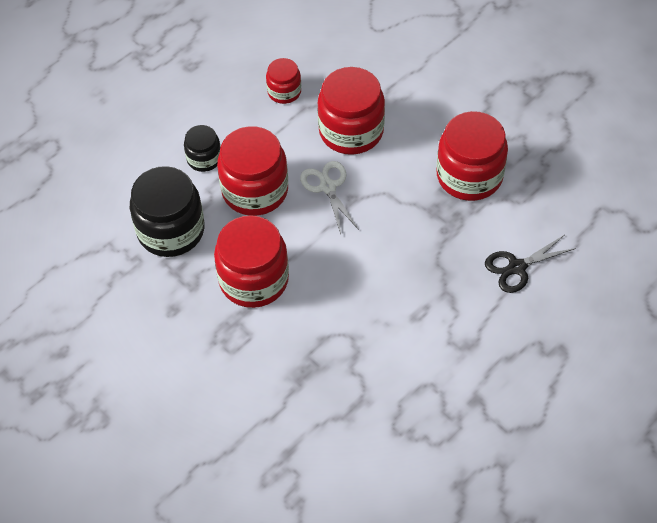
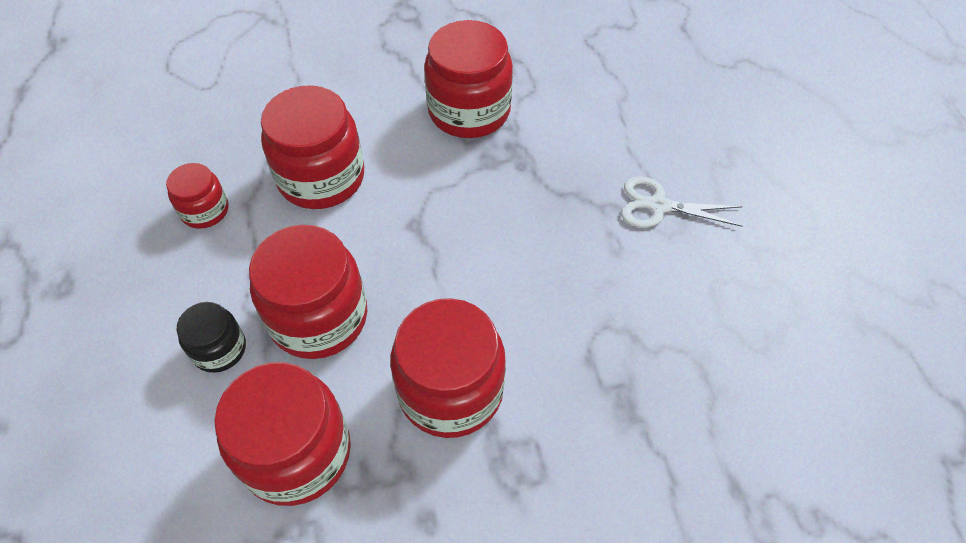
camera: 60 degrees left, 0 degrees up
black jar [130,166,205,257] -> red jar [214,362,351,506]
white scissors [300,161,359,234] -> white scissors moved to [621,176,743,228]
black scissors [485,235,576,293] -> none

